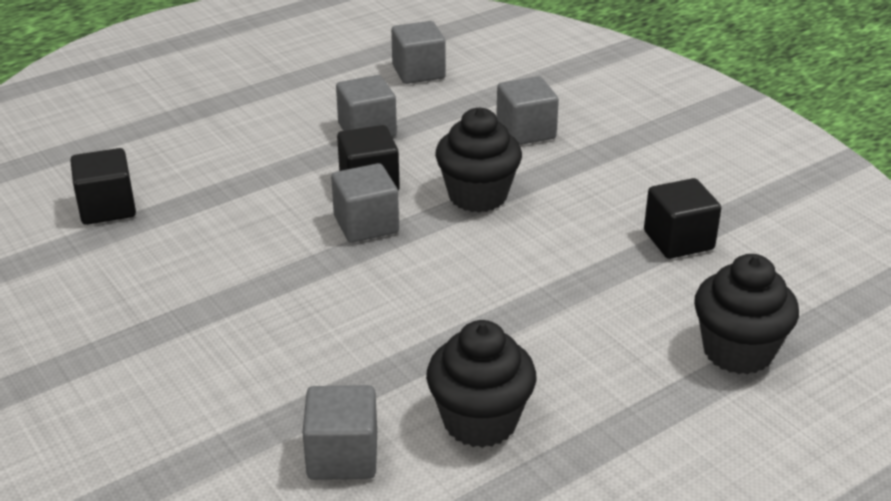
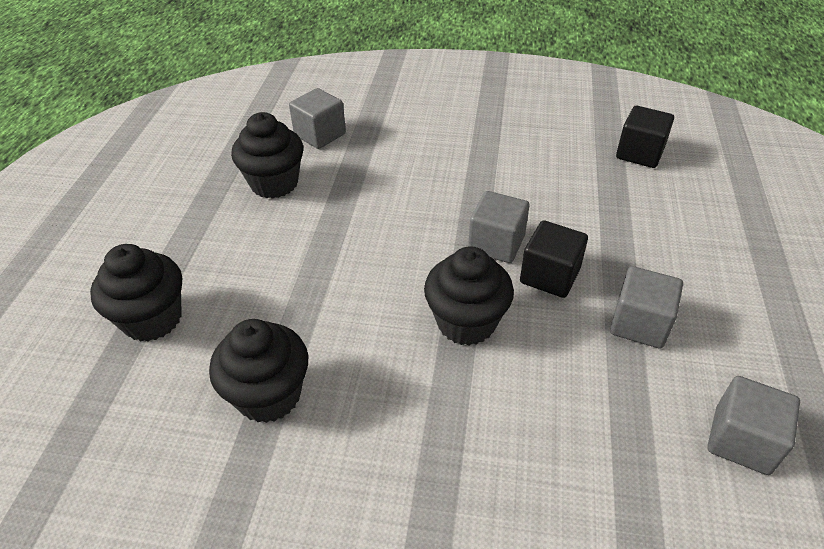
camera: 135 degrees right, 10 degrees up
grey cube [496,76,559,145] -> none
black cube [644,178,721,259] -> black cupcake [209,319,308,423]

